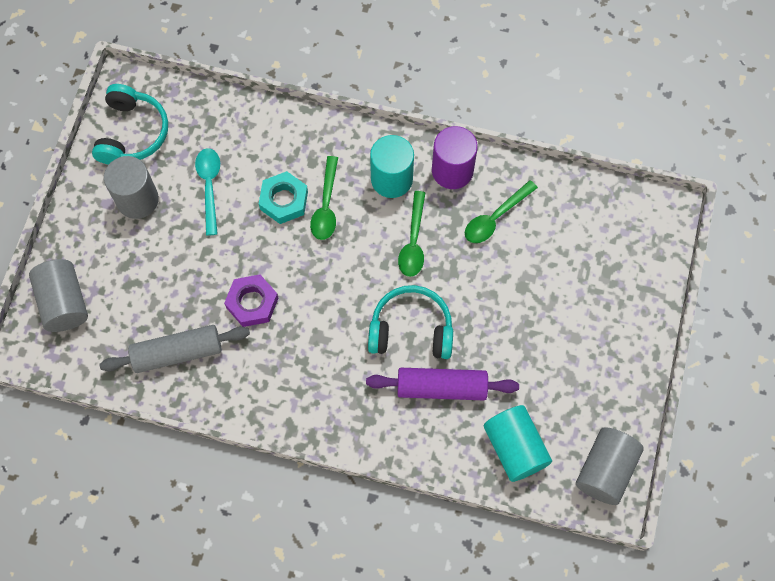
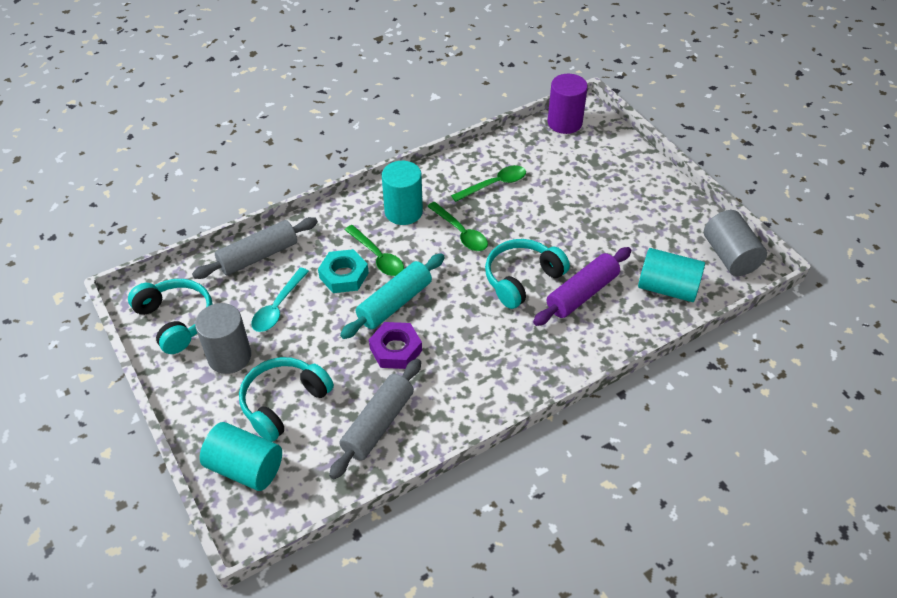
camera: 45 degrees left, 20 degrees down
grey cylinder [29,259,88,332] -> turquoise cylinder [200,422,282,491]
turquoise spoon [195,148,220,236] -> turquoise spoon turned 105 degrees counterclockwise [251,267,309,332]
purple cylinder [432,126,478,189] -> purple cylinder moved to [548,74,588,134]
green spoon [465,180,538,243] -> green spoon turned 120 degrees counterclockwise [451,165,526,202]
none -> grey rolling pin [192,217,318,279]
none -> turquoise headphones [239,357,334,442]
none -> turquoise rolling pin [340,253,445,339]

